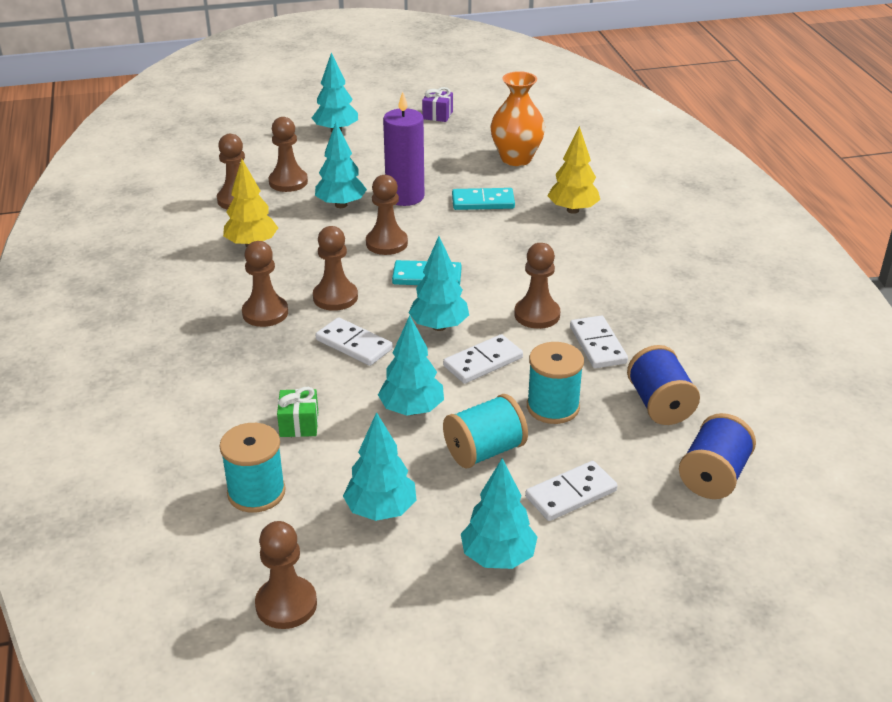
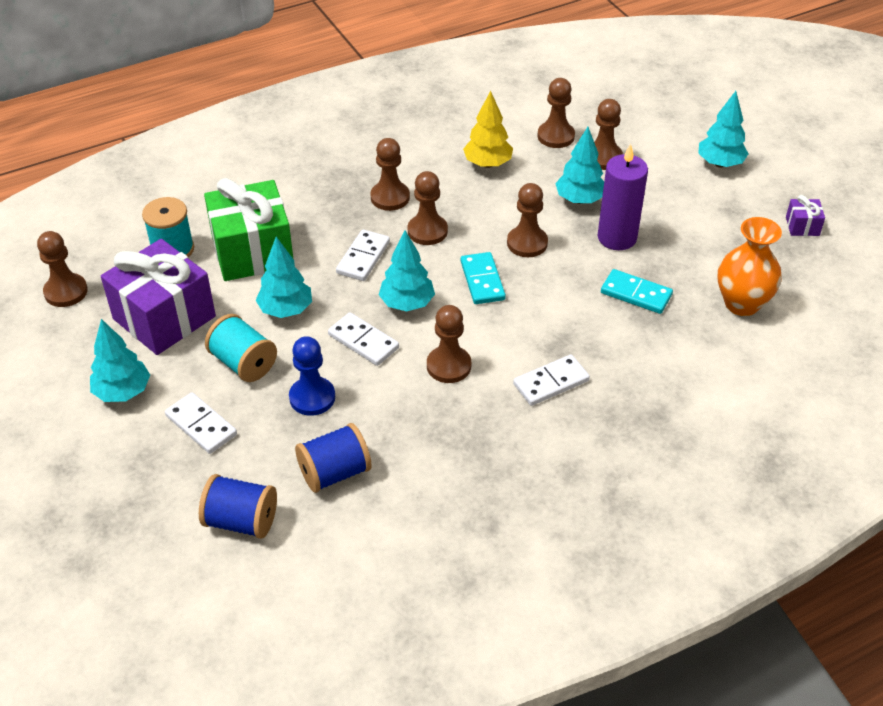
camera: 75 degrees right, 10 degrees up
green gift [277,387,318,437] -> green gift [204,178,293,281], size x2.38
turquoise tree [343,412,417,521] -> purple gift [101,239,216,355]
turquoise domino [452,188,515,210] -> turquoise domino turned 45 degrees counterclockwise [601,269,673,314]
turquoise spool [527,342,584,424] -> blue pawn [289,336,335,416]
yellow tree [548,126,600,214] -> none
white domino [570,316,628,368] -> white domino moved to [513,355,590,406]

